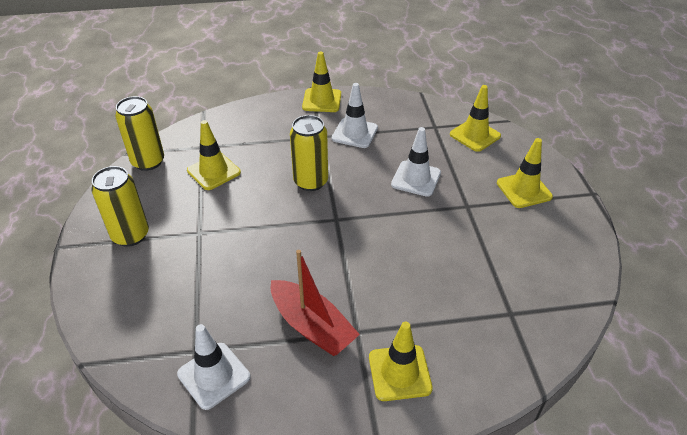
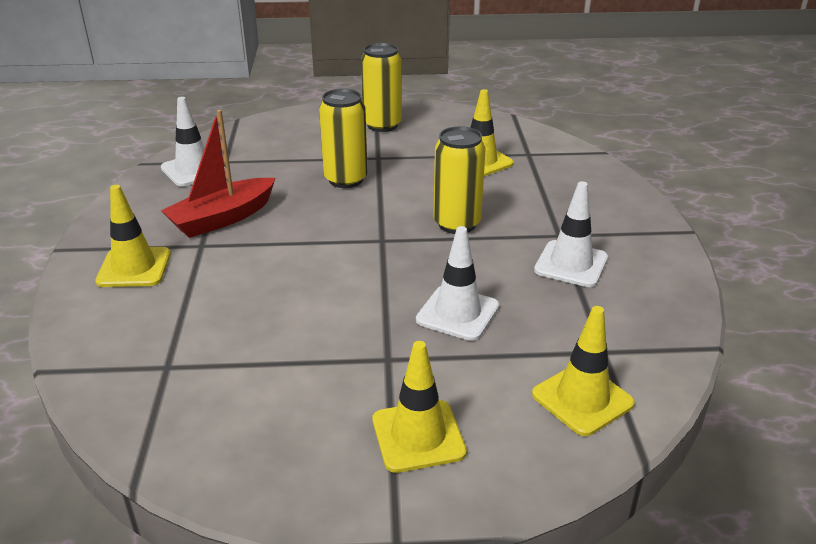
camera: 95 degrees right, 10 degrees down
yellow can [115,96,164,171] -> yellow can moved to [319,89,368,188]
yellow traffic cone [302,51,341,112] -> none

